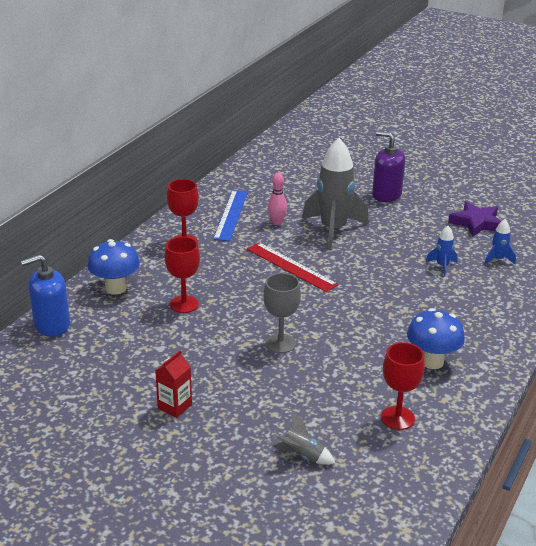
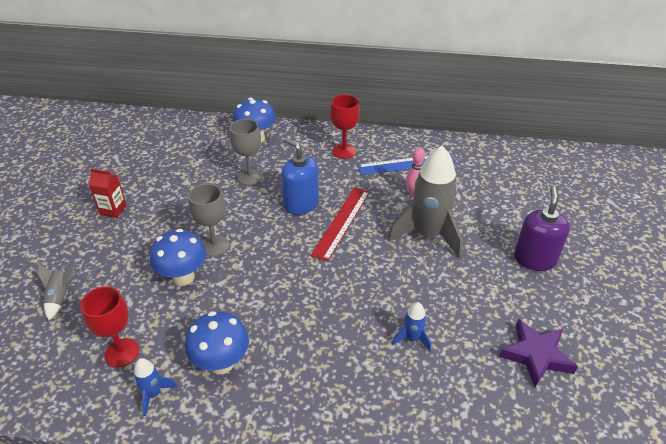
camera: 70 degrees right, 10 degrees up
blue soap dispenser [21,254,70,337] -> blue soap dispenser moved to [281,137,319,215]
red goblet [165,237,200,313] -> grey goblet [229,119,263,185]
blue rocket [484,219,516,265] -> blue rocket moved to [134,358,177,416]
none -> blue mushroom [150,229,206,286]

